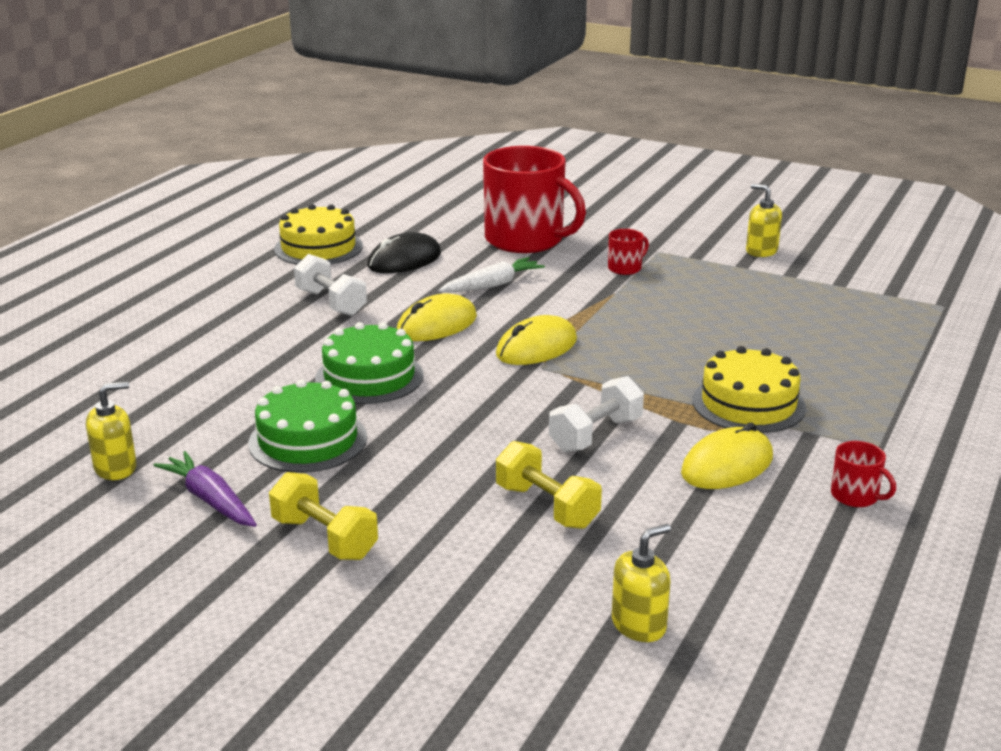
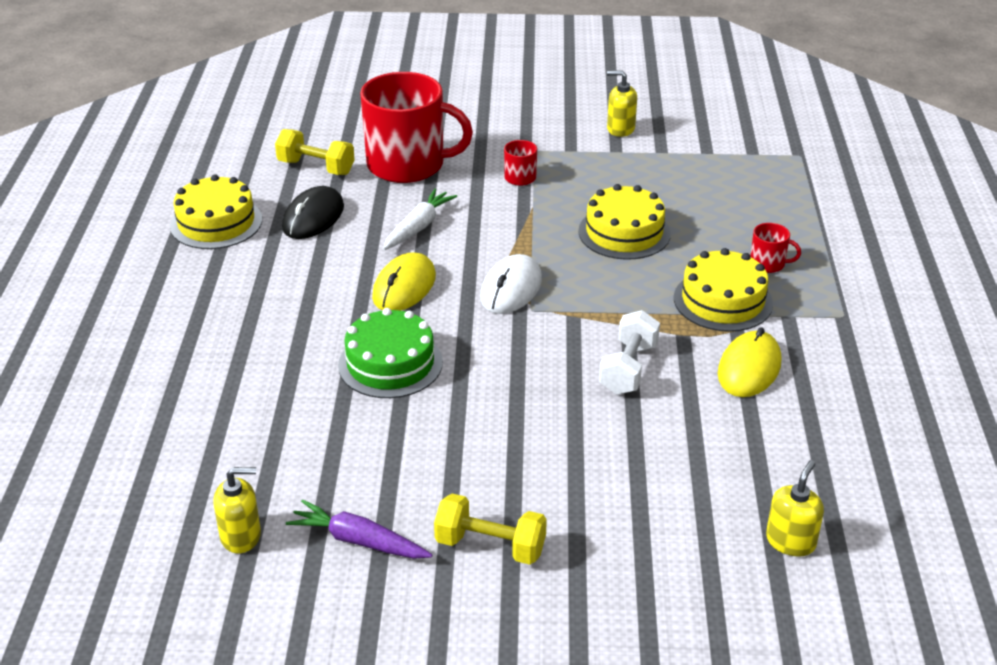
camera: 25 degrees left, 10 degrees up
yellow soap dispenser [86,381,137,480] -> yellow soap dispenser turned 45 degrees clockwise [213,467,261,553]
green cake [248,379,367,473] -> none
white dumbbell [294,254,367,316] -> none
yellow mouse [496,315,577,365] -> white mouse [480,254,542,314]
yellow dumbbell [496,441,602,529] -> yellow dumbbell moved to [275,129,355,175]
red mug [831,441,896,507] -> red mug moved to [751,223,801,273]
none -> yellow cake [578,184,671,260]

